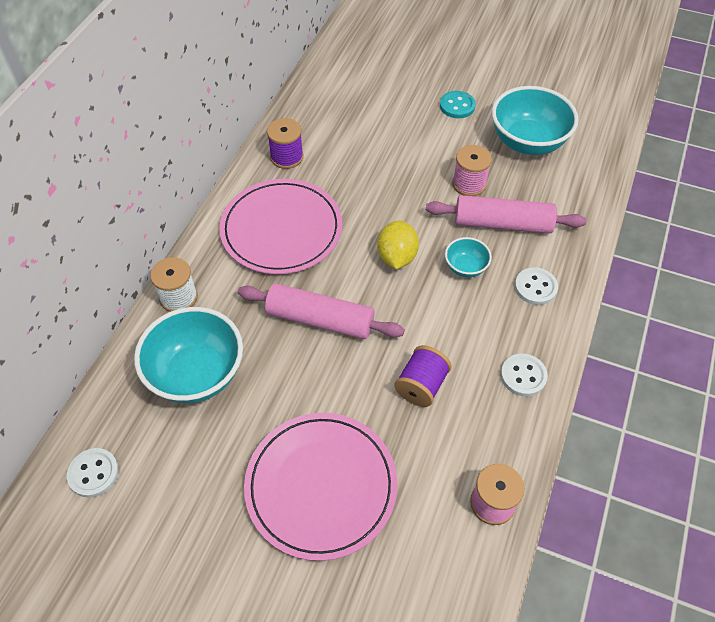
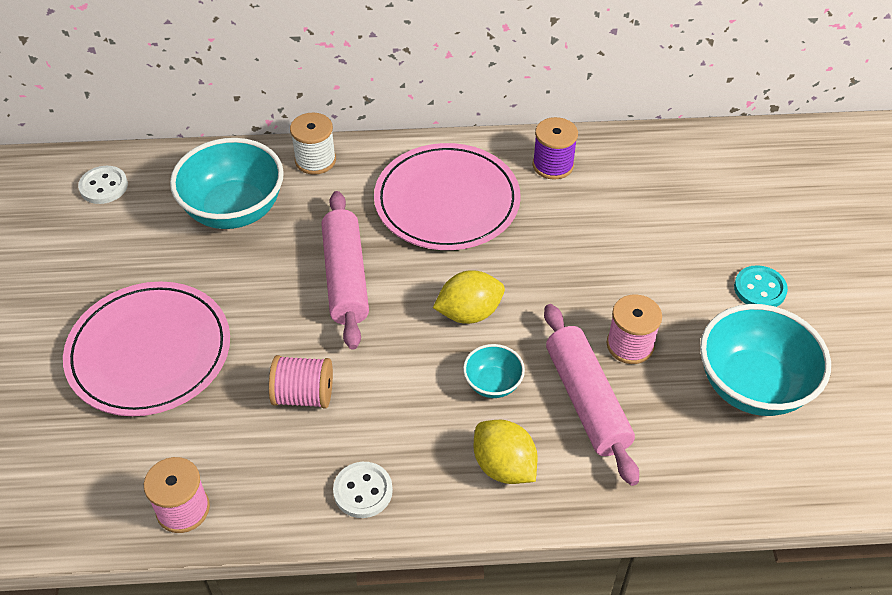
camera: 65 degrees right, 5 degrees down
purple spool [394,345,452,407] -> pink spool [269,355,333,409]
white button [515,267,558,305] -> yellow lemon [474,420,537,484]

